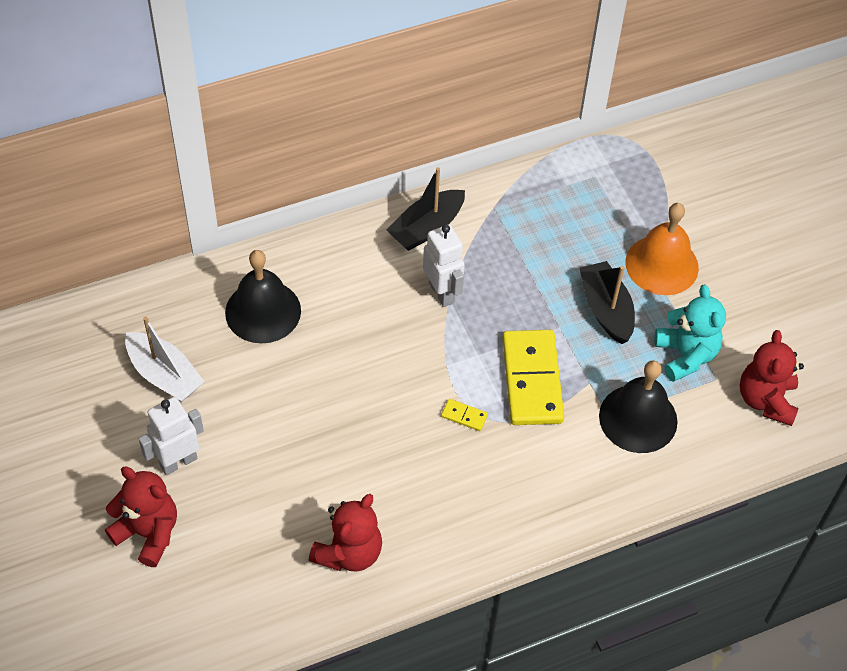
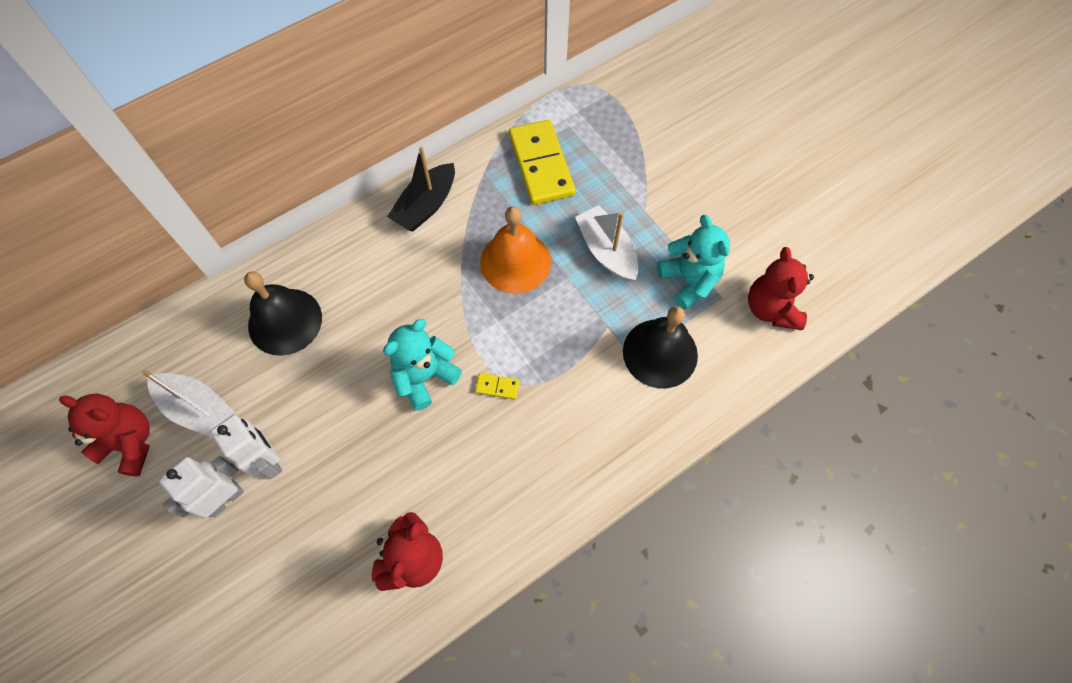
camera: 10 degrees left, 10 degrees up
red teddy bear [105,467,177,567] -> red teddy bear moved to [59,394,150,476]
white robot [423,224,465,307] -> white robot moved to [210,414,282,479]
yellow domino [502,330,564,425] -> yellow domino moved to [509,120,575,205]
black boat [580,261,635,344] -> white boat [575,205,639,282]
orange bell [625,203,699,295] -> orange bell moved to [480,206,551,294]
none -> turquoise teddy bear [383,319,462,411]

